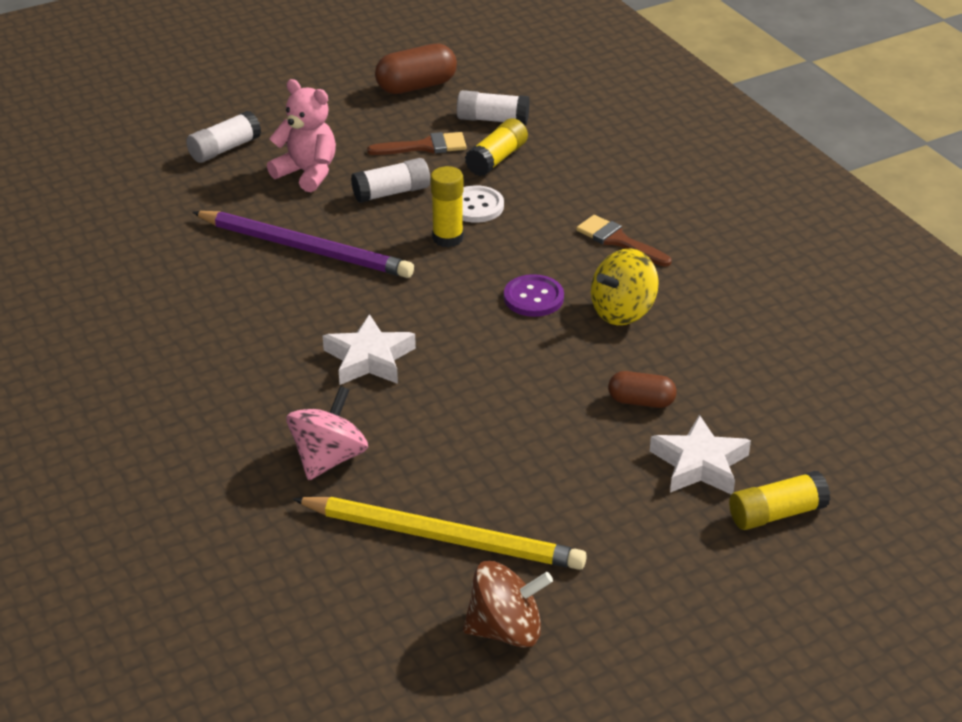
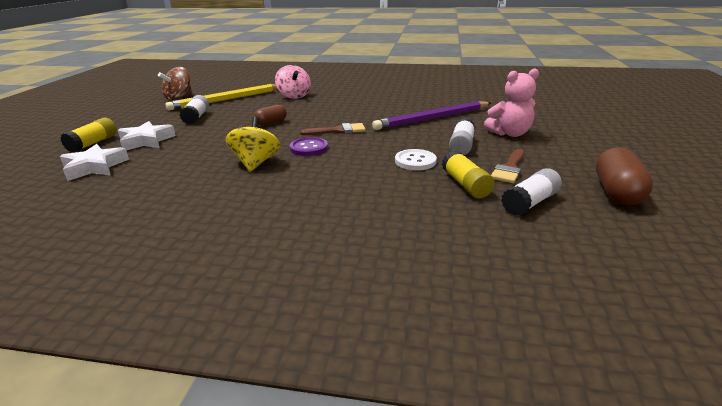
camera: 130 degrees right, 10 degrees down
white glue stick [186,111,261,163] -> white glue stick moved to [180,95,209,124]
white star [323,314,416,385] -> white star moved to [60,144,129,181]
yellow glue stick [431,166,464,248] -> none
brown brush [576,215,672,267] -> brown brush moved to [300,123,366,135]
brown capsule [608,371,677,408] -> brown capsule moved to [254,105,287,126]

